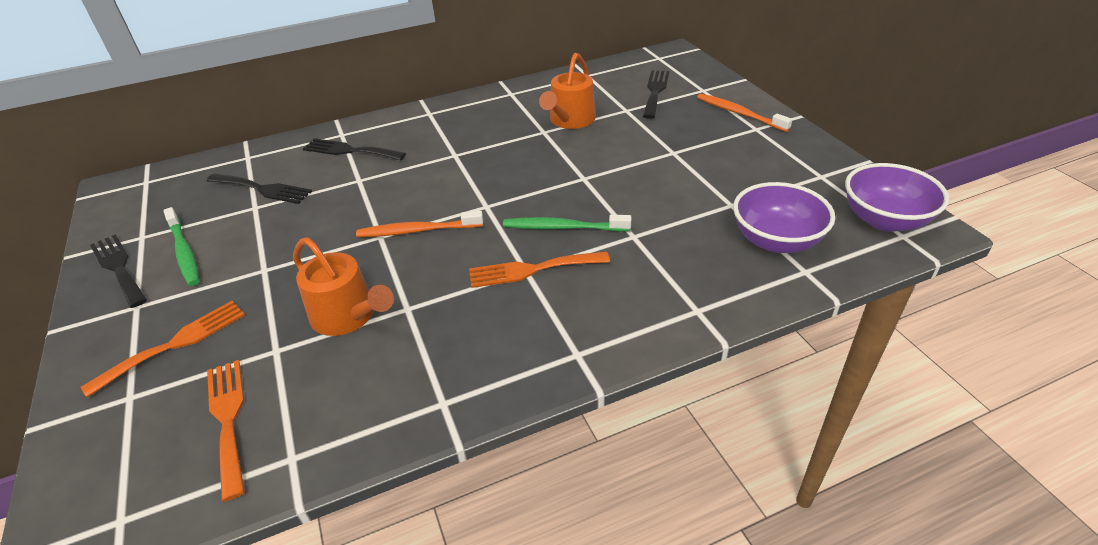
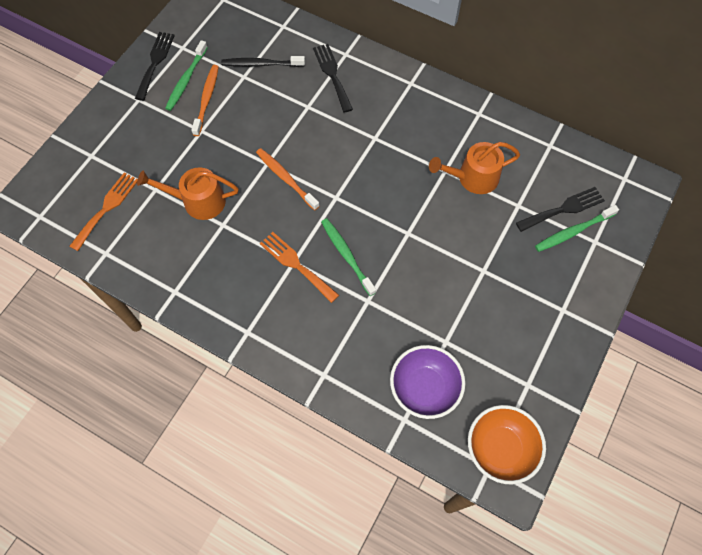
camera: 50 degrees right, 25 degrees up
orange fork [81,301,245,398] -> none
black fork [206,173,312,204] -> black toothbrush [221,56,305,67]
orange watering can [293,237,394,336] -> orange watering can turned 90 degrees clockwise [137,167,239,220]
orange toothbrush [697,93,792,132] -> orange toothbrush moved to [191,65,219,136]
purple bowl [845,163,949,232] -> orange bowl [468,405,546,484]
none -> green toothbrush [535,205,619,252]

